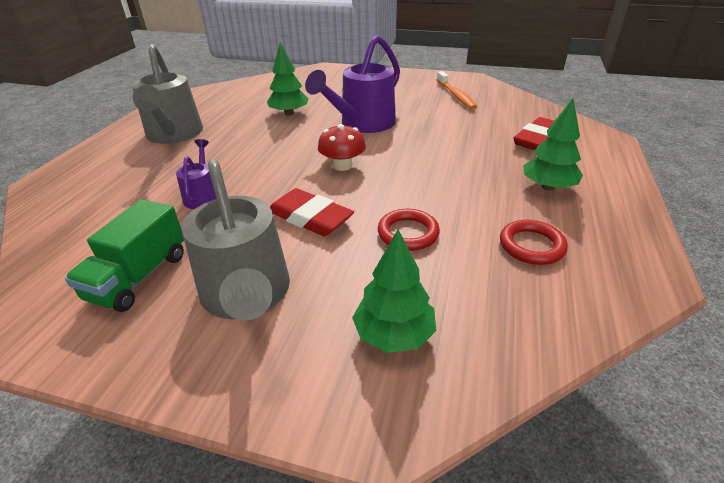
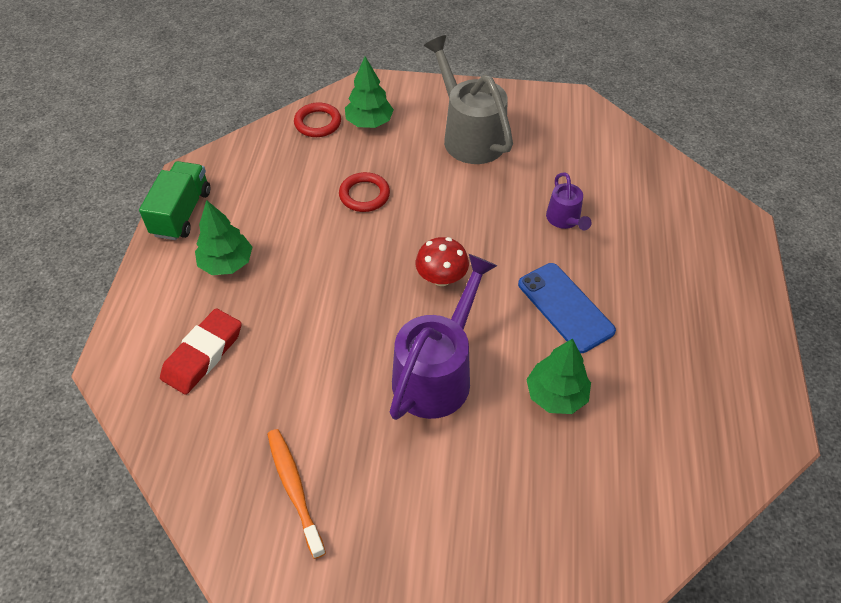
camera: 170 degrees right, 15 degrees up
green truck [65,199,184,312] -> green truck moved to [139,161,210,240]
grey watering can [132,44,203,144] -> none
red eraser [270,188,354,236] -> none
red ring [500,220,568,265] -> red ring moved to [294,102,341,137]
none -> blue phone [518,263,616,353]

